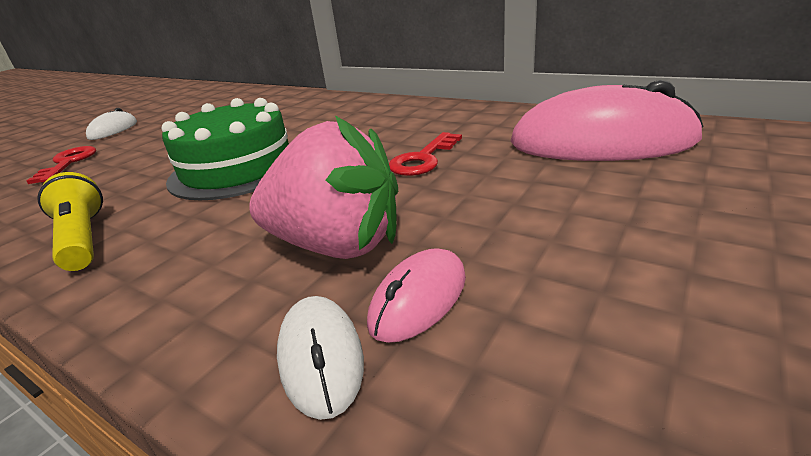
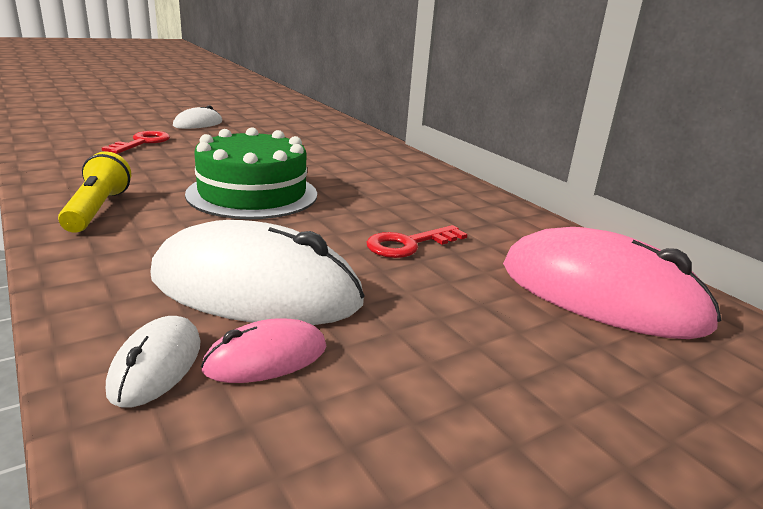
camera: 20 degrees right, 5 degrees down
pink strawberry [249,116,398,259] -> white mouse [150,220,365,325]

